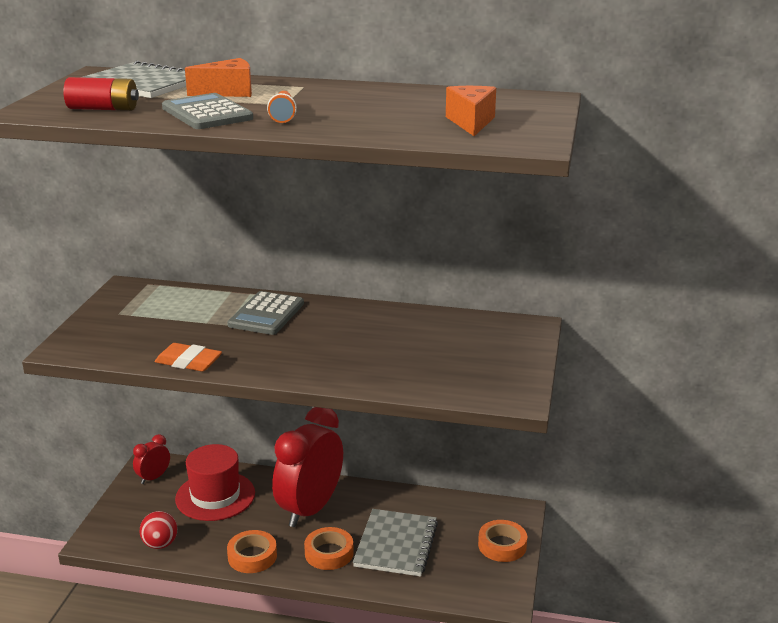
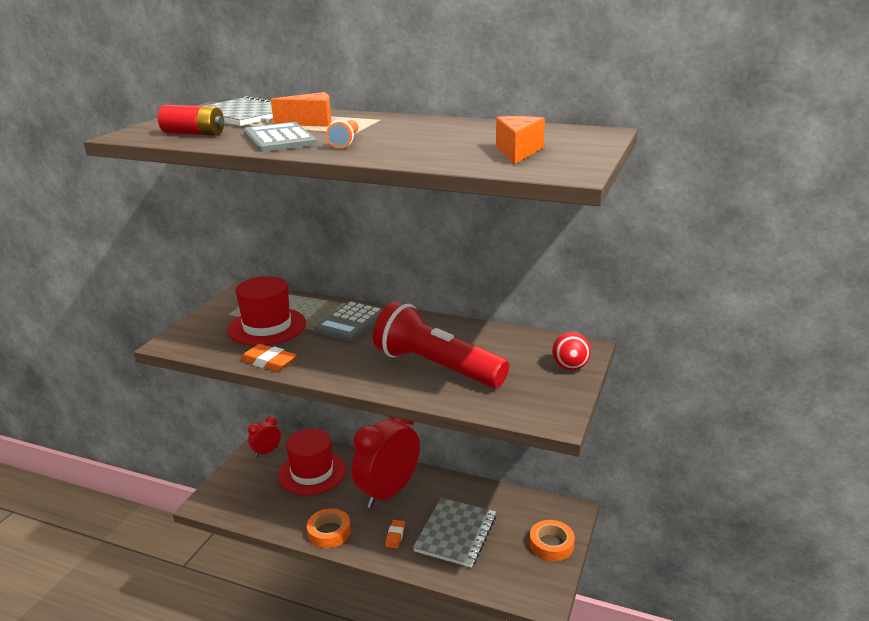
camera: 10 degrees right, 0 degrees up
red ball [140,511,177,549] -> red ball moved to [552,332,591,370]
orange tape [304,527,354,570] -> orange eraser [385,520,405,549]
none -> red hat [228,276,306,346]
none -> red flashlight [373,301,509,388]

